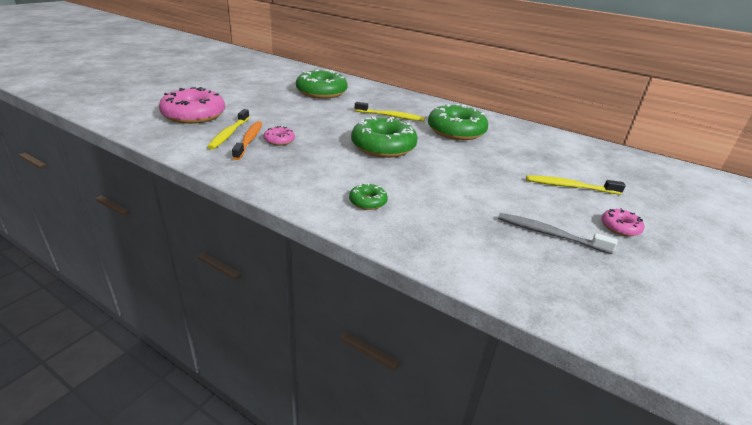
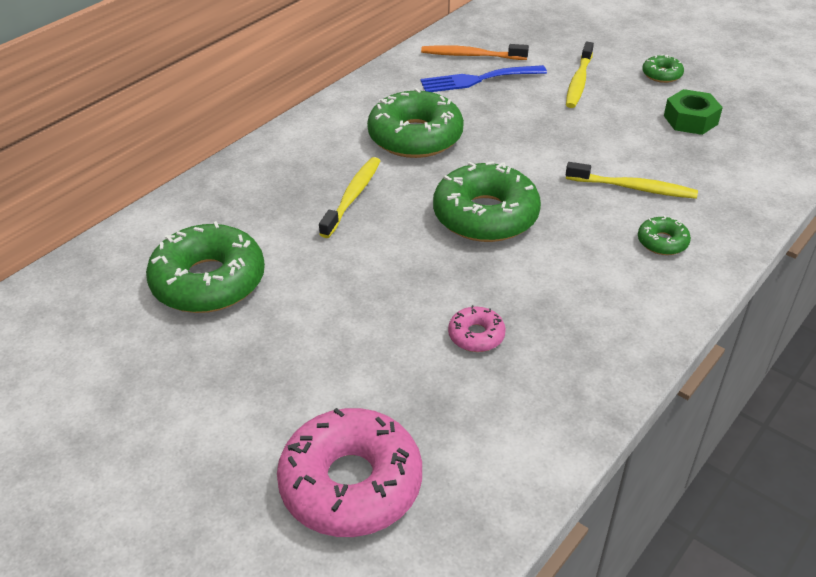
camera: 80 degrees left, 10 degrees up
yellow toothbrush [207,109,250,150] -> yellow toothbrush moved to [566,162,698,199]
orange toothbrush [232,121,262,160] -> orange toothbrush moved to [421,44,529,60]
grey toothbrush [498,213,617,254] -> green nut [664,89,723,135]
pink donut [601,208,644,236] -> green donut [642,55,684,83]
none -> blue fork [420,65,547,92]

